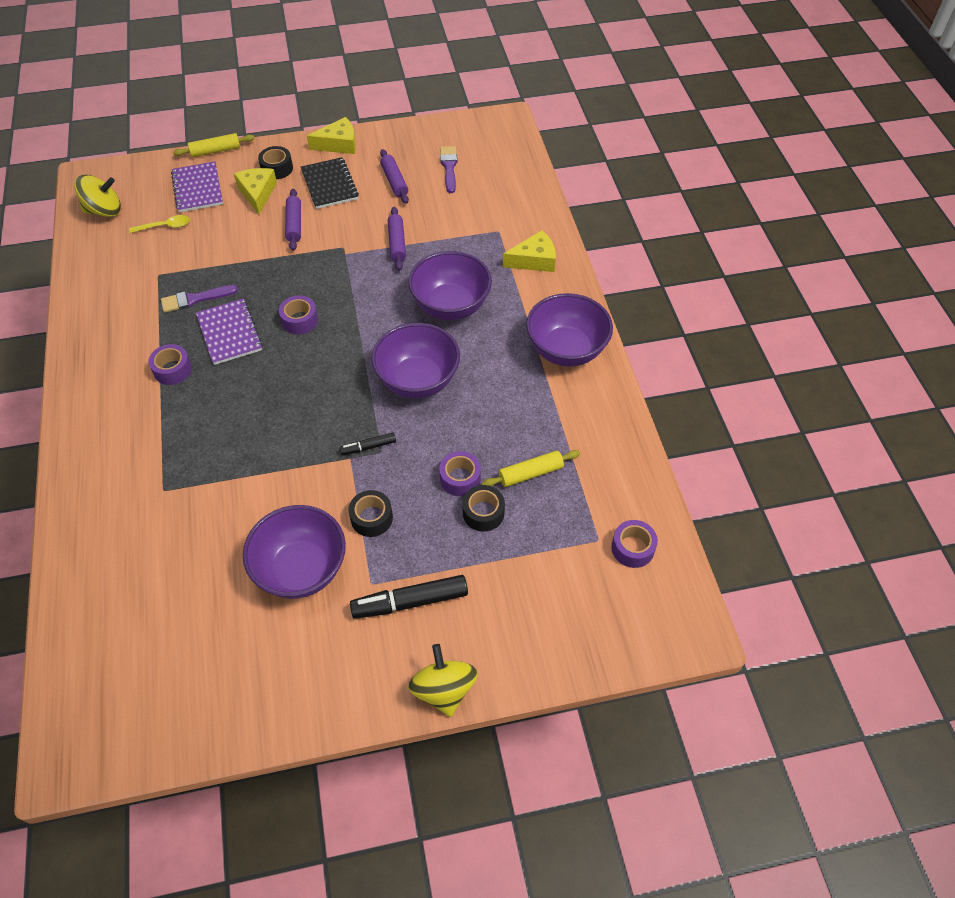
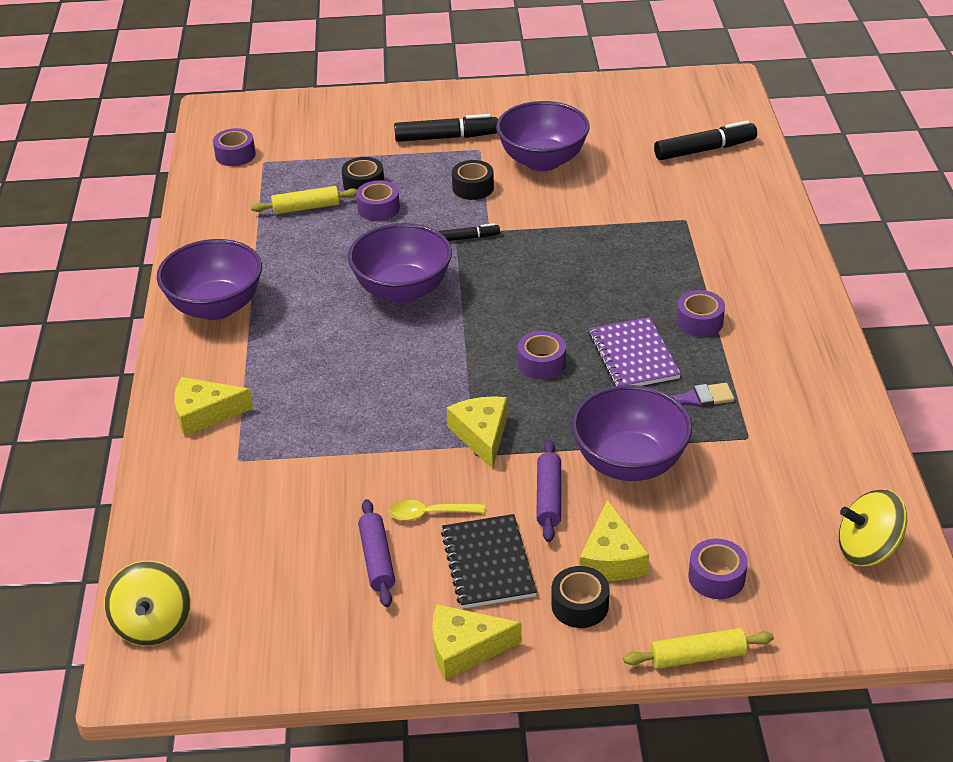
camera: 170 degrees left, 15 degrees down
yellow spoon [129,215,190,233] -> yellow spoon moved to [388,500,485,521]
purple notebook [171,161,223,212] -> purple tape [688,539,748,599]
purple rolling pin [388,207,406,271] -> none
purple bowl [408,251,492,320] -> purple bowl moved to [572,385,692,481]
yellow spinning top [408,644,478,717] -> yellow spinning top moved to [104,561,191,646]
purple brush [440,146,457,193] -> none
none -> yellow cheese [447,396,507,469]
none -> black marker [654,120,757,160]

